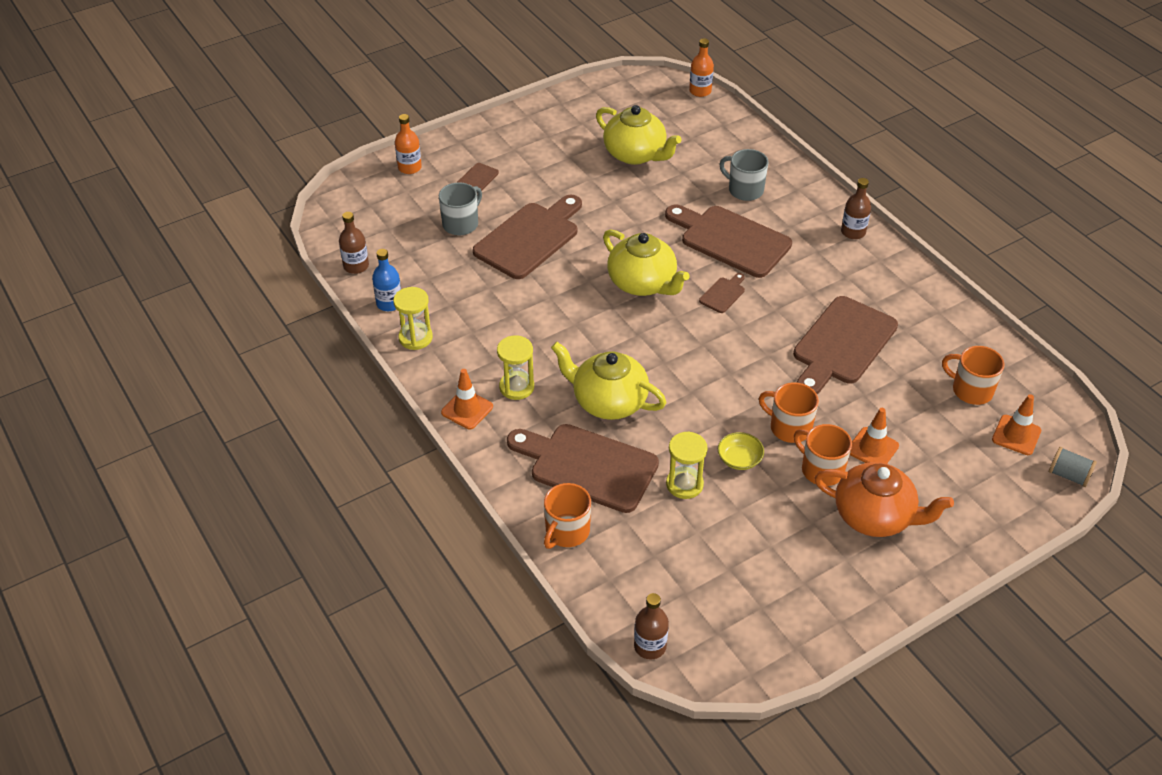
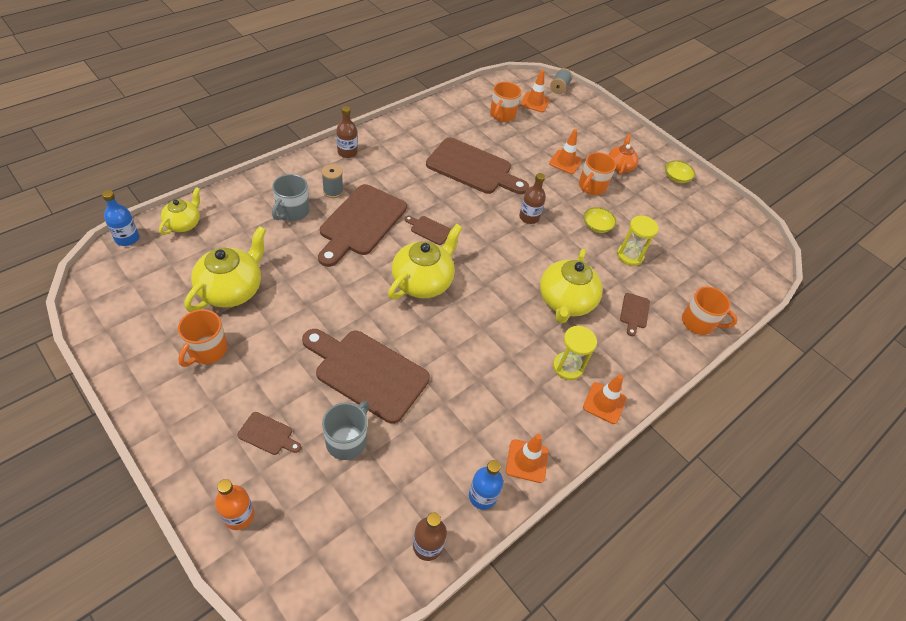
camera: 105 degrees left, 5 degrees up
yellow hourglass [393,287,433,350] -> orange traffic cone [506,434,548,483]
grey mug [439,182,482,235] -> grey mug turned 90 degrees clockwise [322,401,369,460]
brown cutting board [507,424,659,513] -> brown cutting board [620,293,650,336], size x0.43
brown bottle [634,593,669,659] -> brown bottle moved to [519,173,546,224]
orange bottle [689,38,714,97] -> blue bottle [102,190,139,246]
orange mug [759,382,819,443] -> orange mug moved to [178,309,228,367]
orange teapot [815,462,954,537] -> orange teapot [609,134,639,175], size x0.59
none -> yellow teapot [159,187,200,235]
none -> grey spool [321,164,343,198]
none -> yellow bowl [665,160,695,183]

